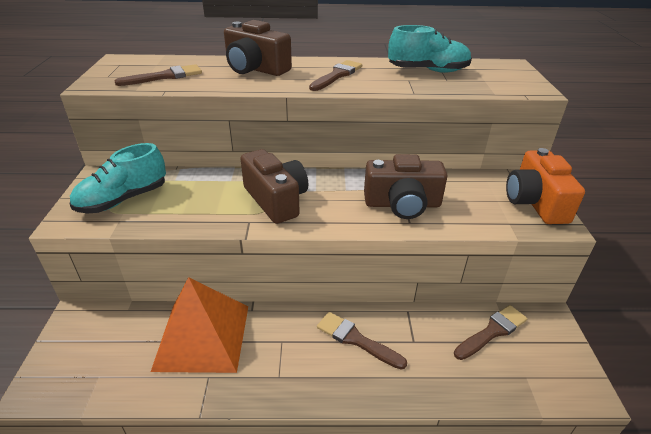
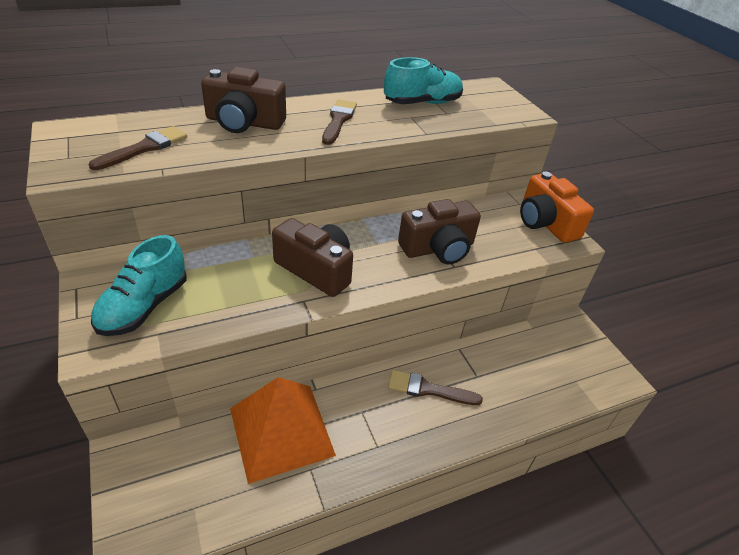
camera: 25 degrees left, 5 degrees up
brown brush [454,305,527,360] -> none

